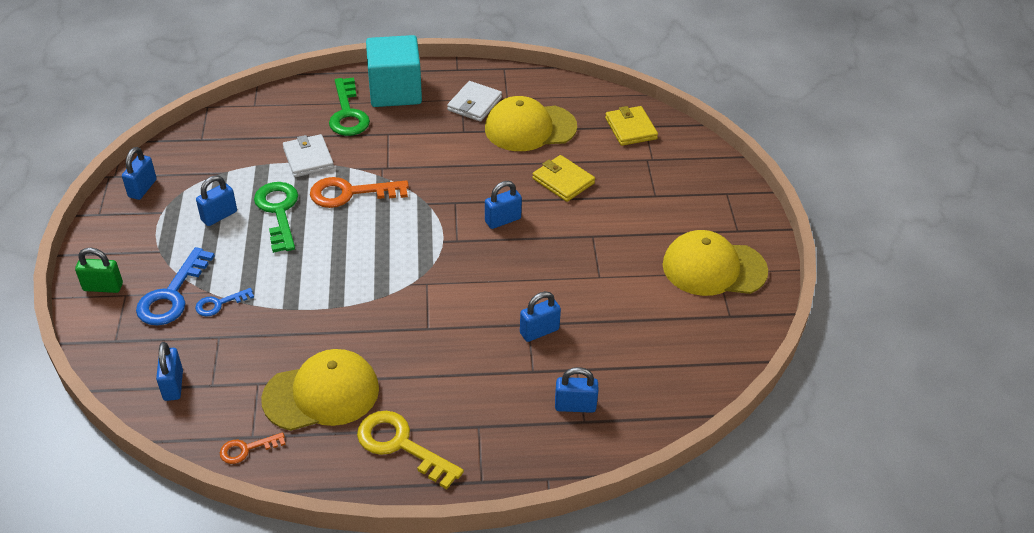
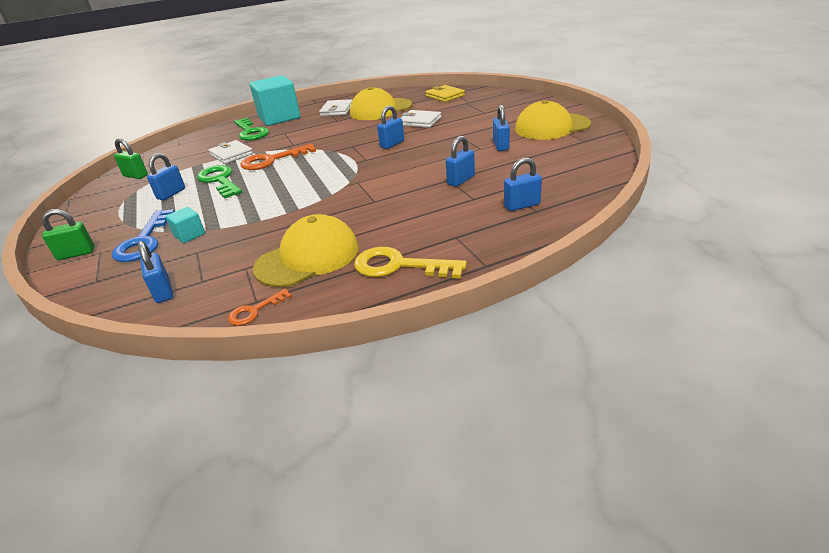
camera: 15 degrees left, 10 degrees down
blue padlock [122,147,157,200] -> blue padlock moved to [493,105,510,151]
blue key [195,288,254,316] -> turquoise cube [165,207,205,243]
yellow wallet [532,155,595,202] -> white wallet [401,110,441,128]
none -> green padlock [114,138,148,179]

